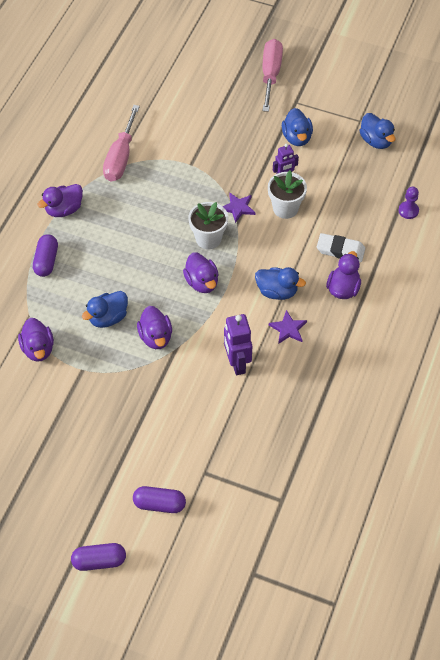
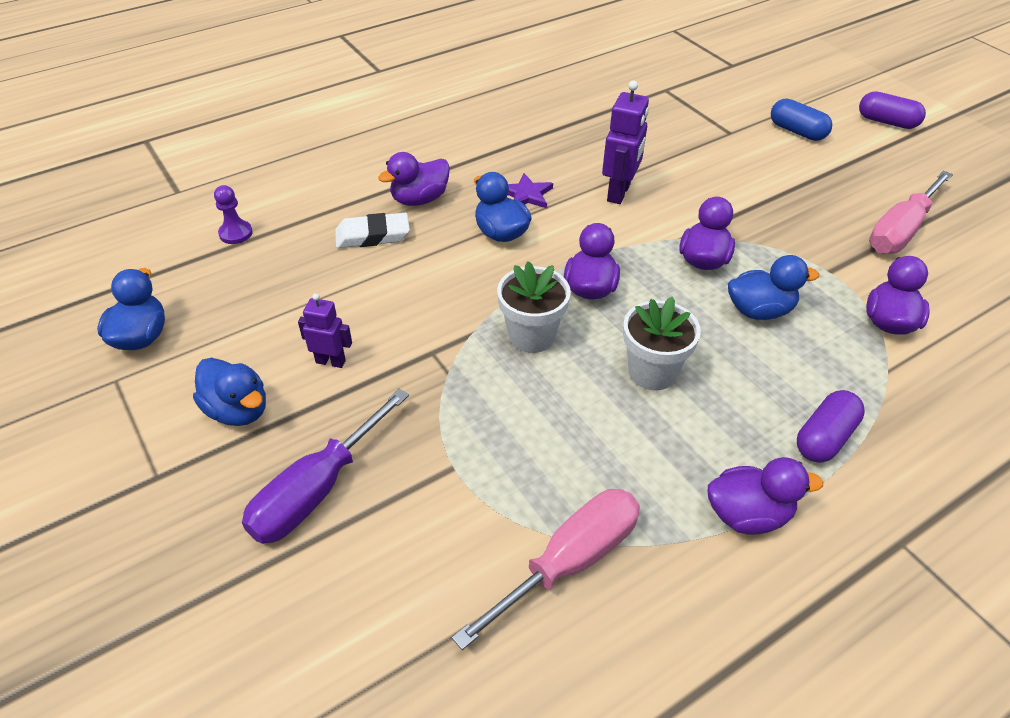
camera: 145 degrees left, 10 degrees down
purple capsule [133,486,186,513] -> blue capsule [771,98,832,141]
purple star [223,192,255,223] -> none
pink screwdriver [263,39,283,112] -> pink screwdriver moved to [869,171,953,254]
white flower pot [268,170,307,219] -> white flower pot moved to [623,297,701,390]
blue duck [282,108,313,146] -> blue duck turned 105 degrees clockwise [193,358,266,426]
white eraser [317,233,365,262] -> white eraser turned 60 degrees counterclockwise [335,213,410,248]
none -> purple screwdriver [242,389,409,544]

